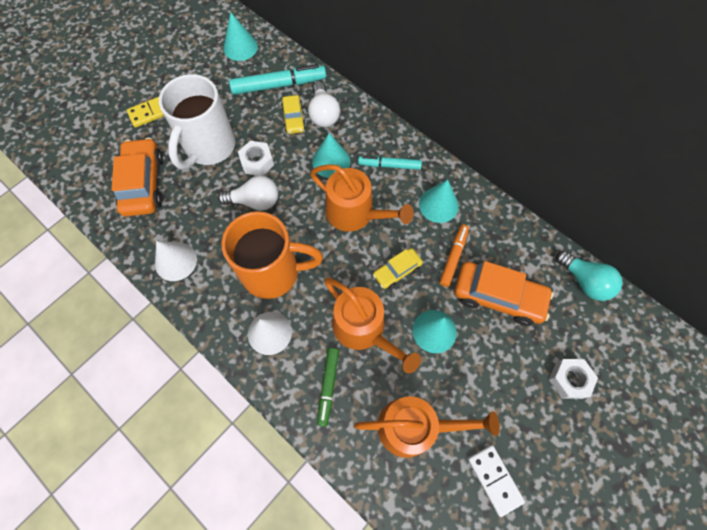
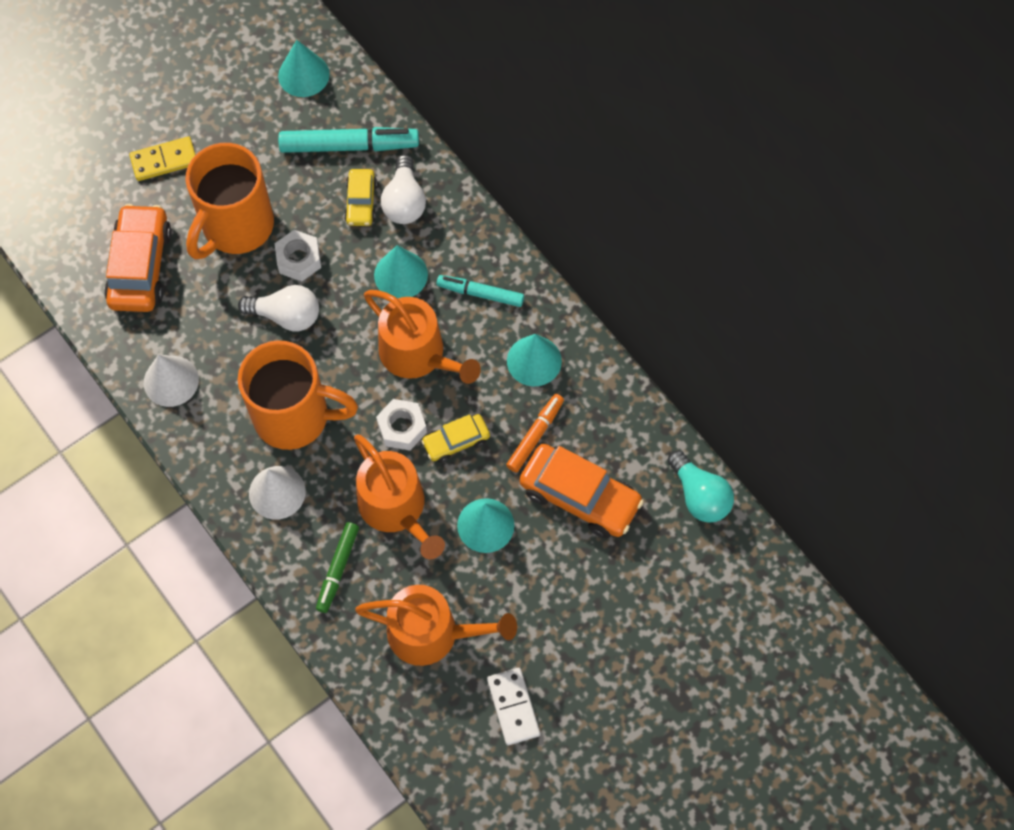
camera: 10 degrees right, 0 degrees up
white mug [159,74,236,169] -> orange mug [185,143,274,259]
white nut [549,359,598,399] -> white nut moved to [376,399,427,451]

